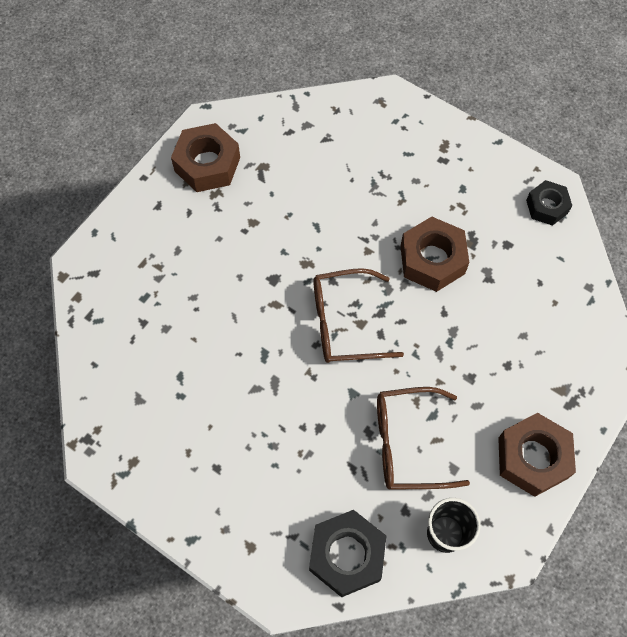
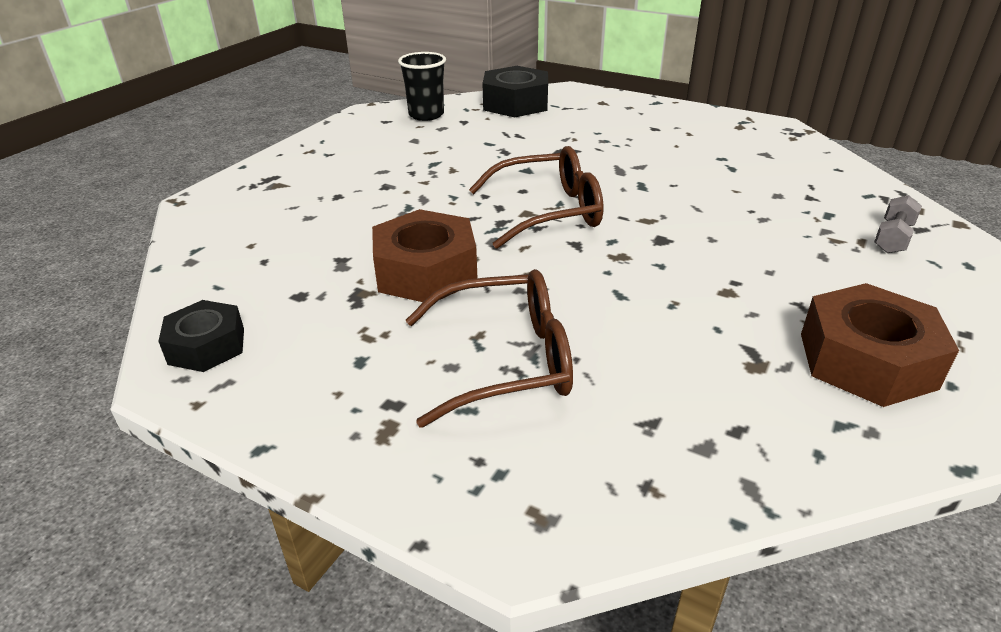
camera: 175 degrees right, 30 degrees down
brown glasses [377,387,470,490] -> brown glasses moved to [406,269,573,427]
brown nut [498,413,576,497] -> none
none -> grey dumbbell [874,195,922,253]

